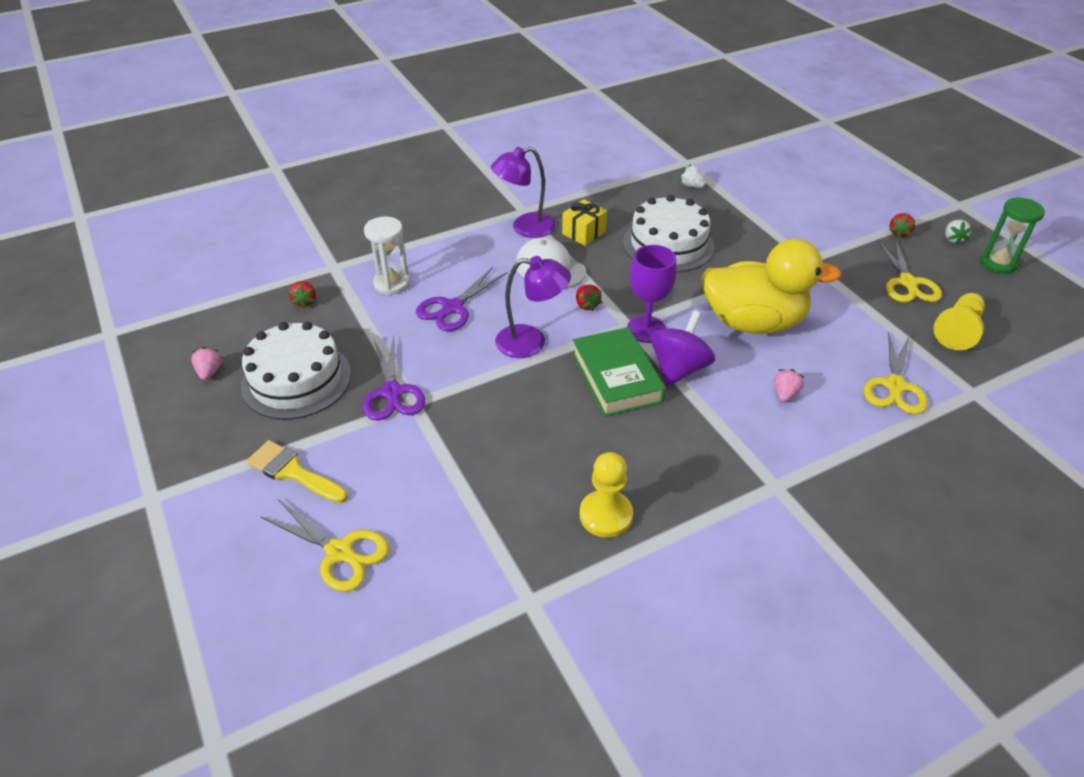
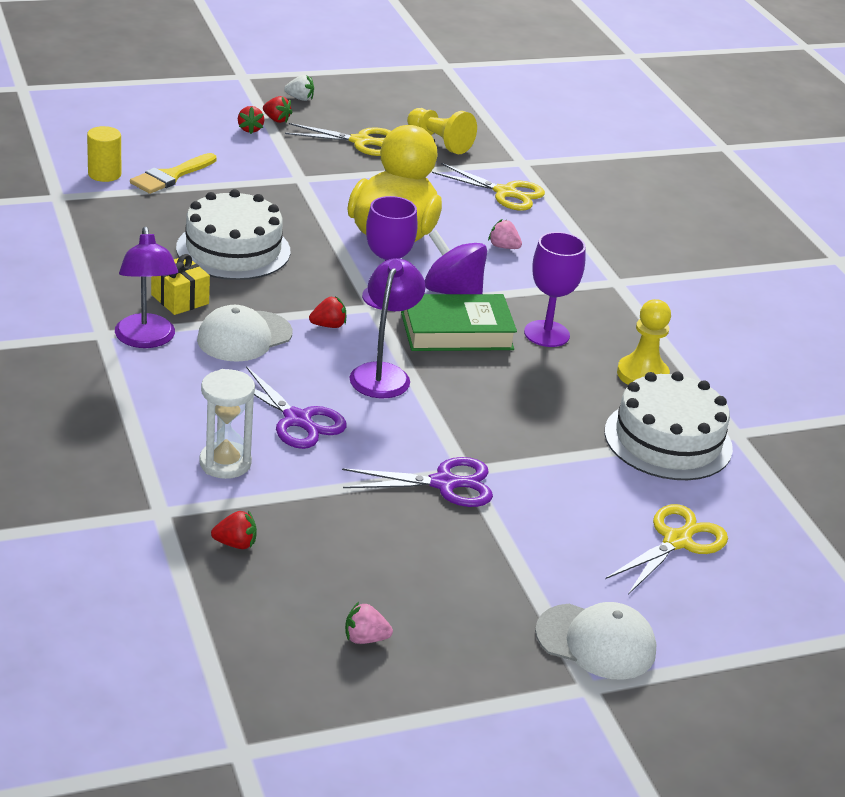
camera: 85 degrees left, 10 degrees down
white cake [241,322,351,420] -> white cake moved to [604,371,733,480]
yellow brush [246,440,348,503] -> yellow brush moved to [130,153,217,194]
white strawberry [680,164,705,188] -> none
green hourglass [980,198,1045,274] -> none
none -> yellow cylinder [87,126,121,182]
none -> red strawberry [238,106,264,134]
none -> purple goblet [524,232,586,347]
none -> white cap [535,602,657,680]

